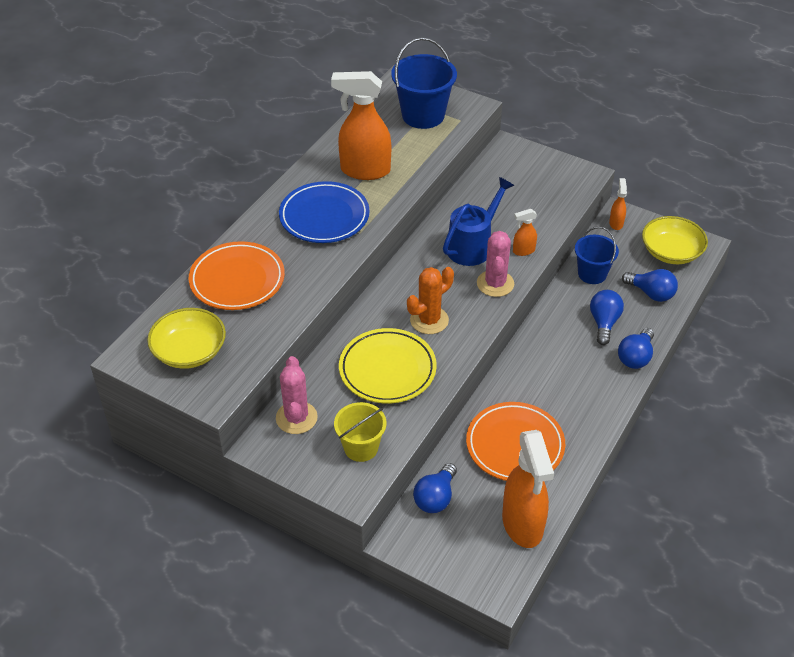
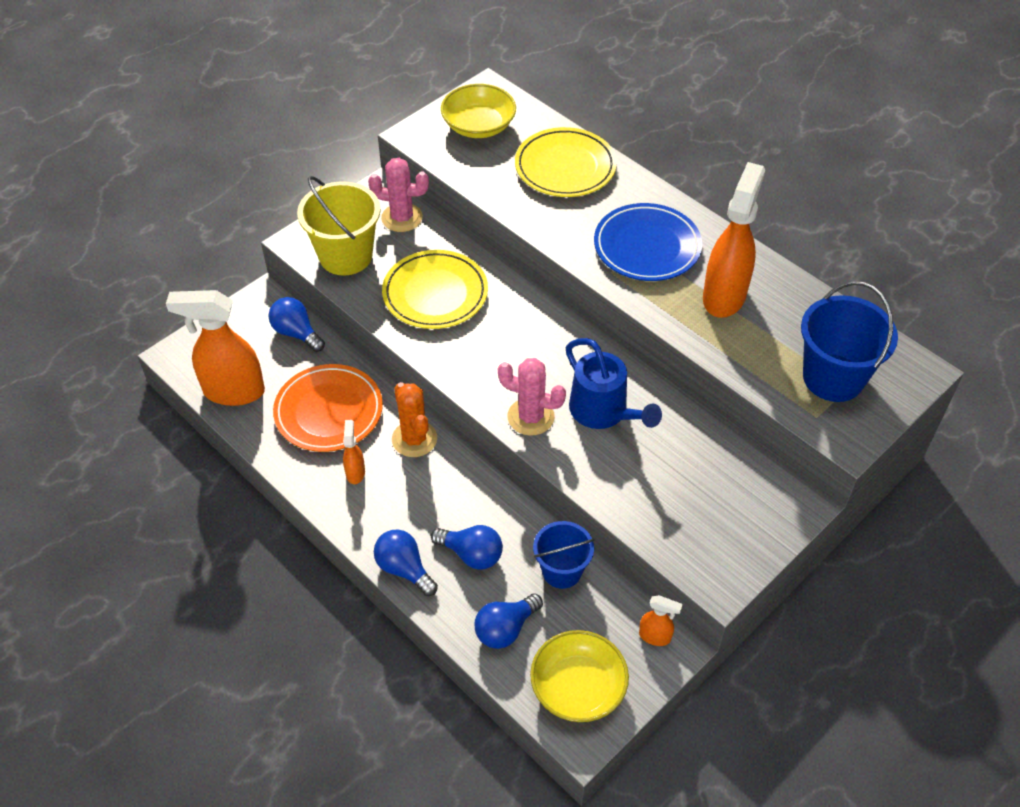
camera: 105 degrees right, 5 degrees up
orange plate [189,241,285,310] -> yellow plate [515,127,617,197]
yellow bucket [334,402,386,462] -> yellow bucket [297,176,381,275], size x1.56
orange cactus [407,267,454,334] -> orange cactus moved to [392,382,437,457]
orange spray bottle [513,209,537,256] -> orange spray bottle moved to [343,420,365,484]

